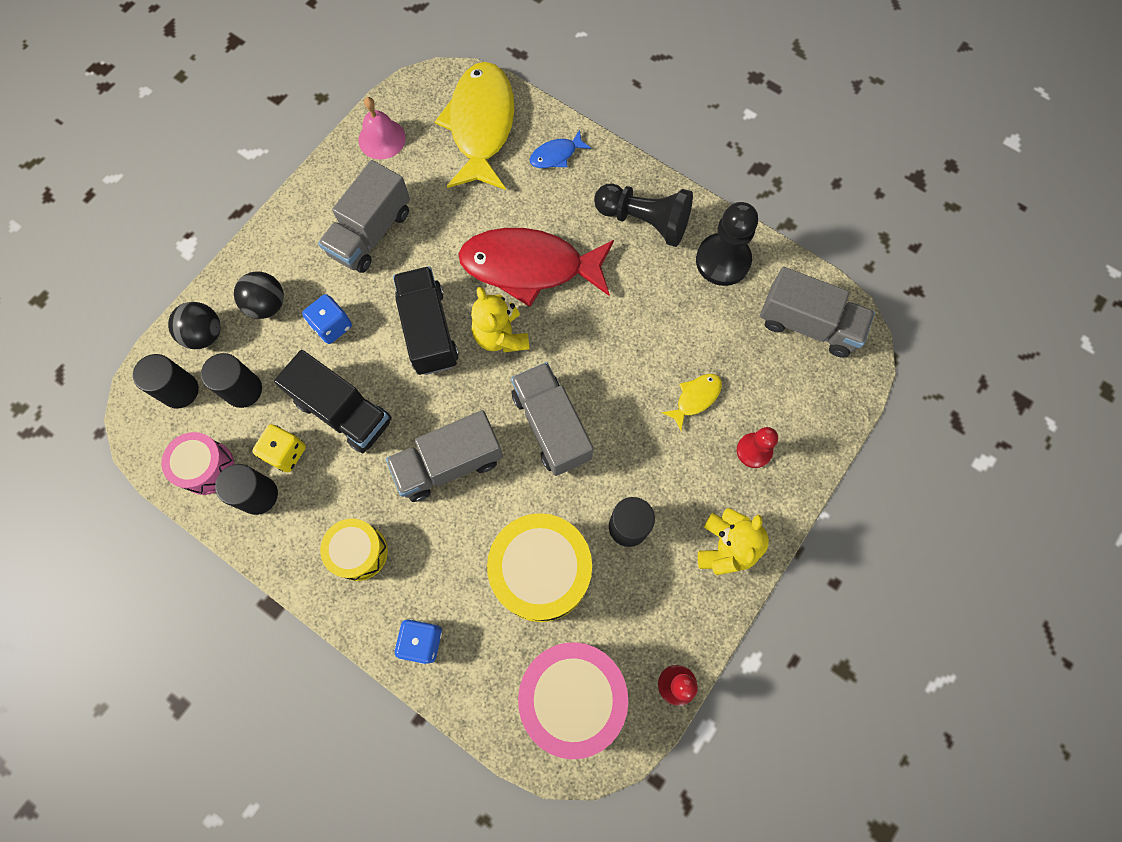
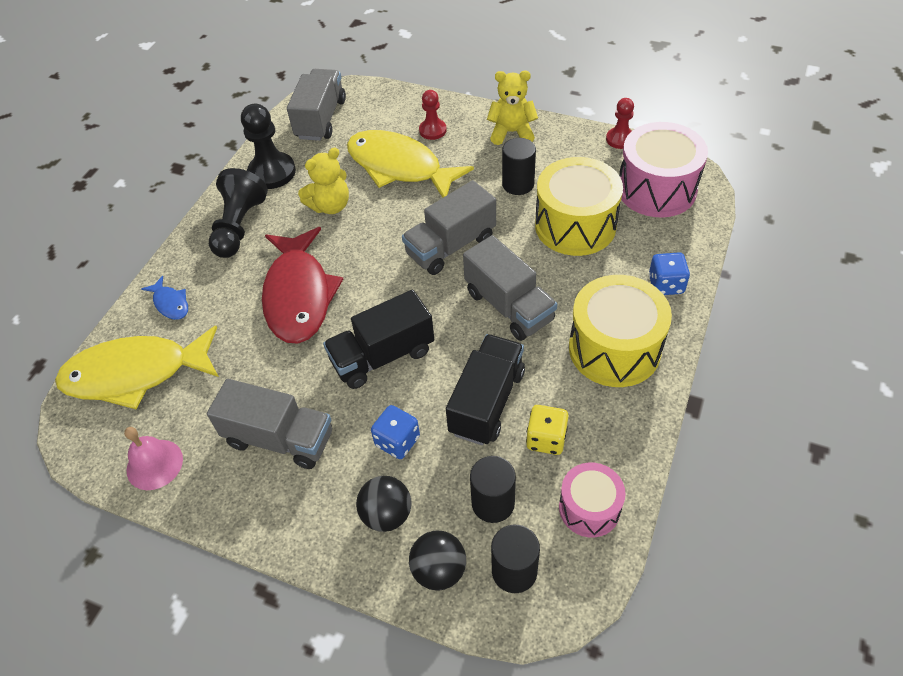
camera: 100 degrees left, 20 degrees down
black cylinder [215,464,278,515] -> none
yellow drum [320,519,388,581] -> yellow drum [569,275,672,387], size x1.71
yellow teddy bear [471,287,530,352] -> yellow teddy bear moved to [298,148,349,214]
yellow fish [662,374,722,431] -> yellow fish [347,130,474,198], size x2.34

